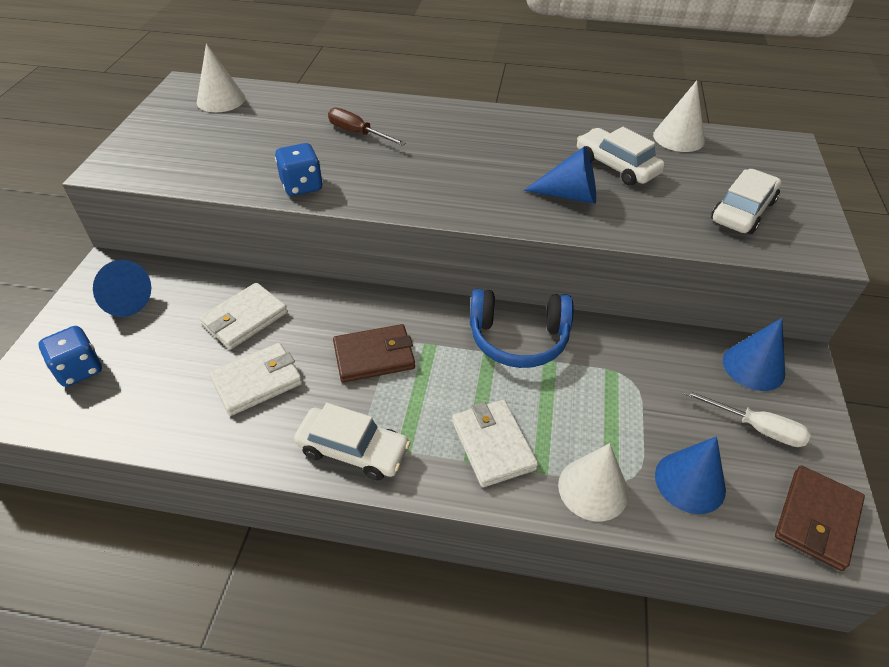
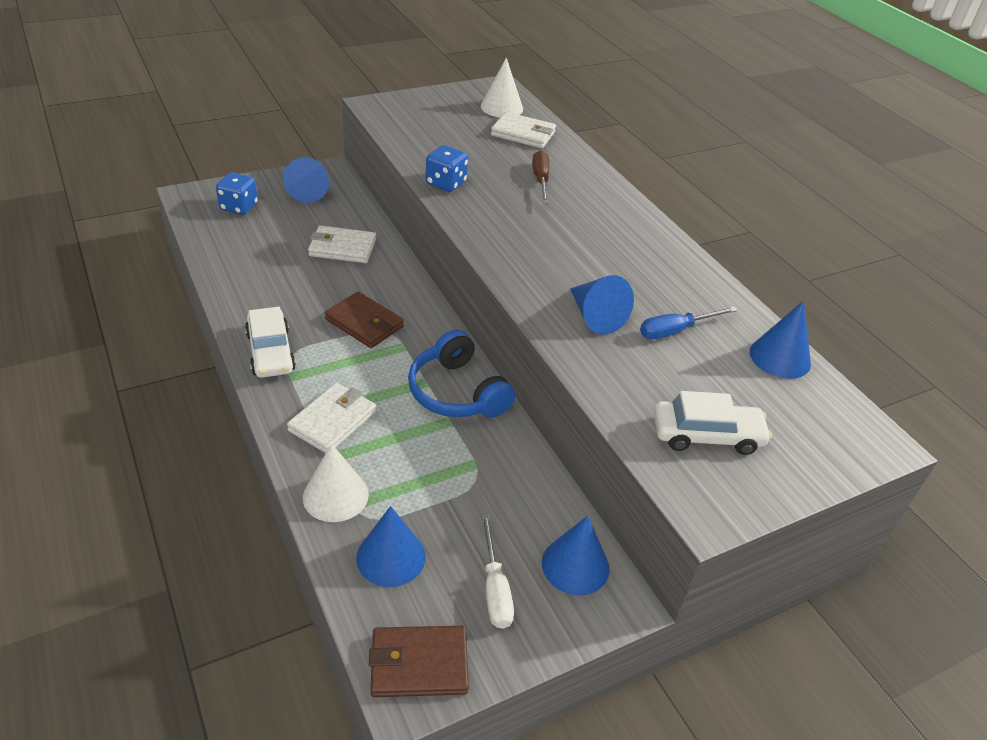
camera: 50 degrees right, 5 degrees down
white wallet [209,343,302,416] -> white wallet moved to [491,112,556,148]
white car [577,127,665,186] -> blue screwdriver [640,307,738,339]
white cone [653,80,705,152] -> blue cone [750,301,811,379]

